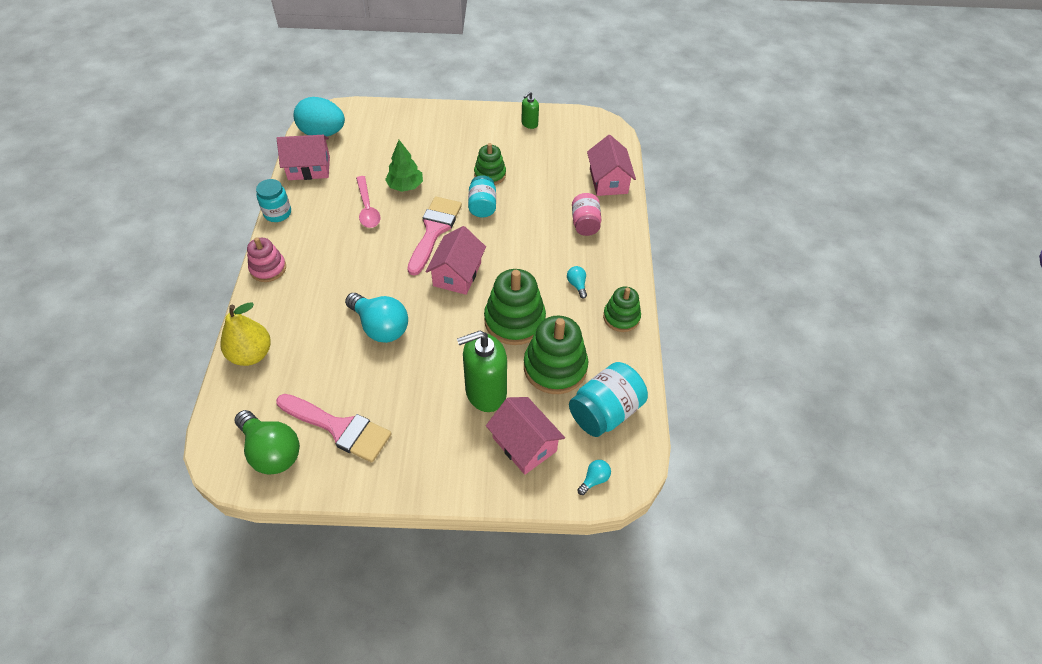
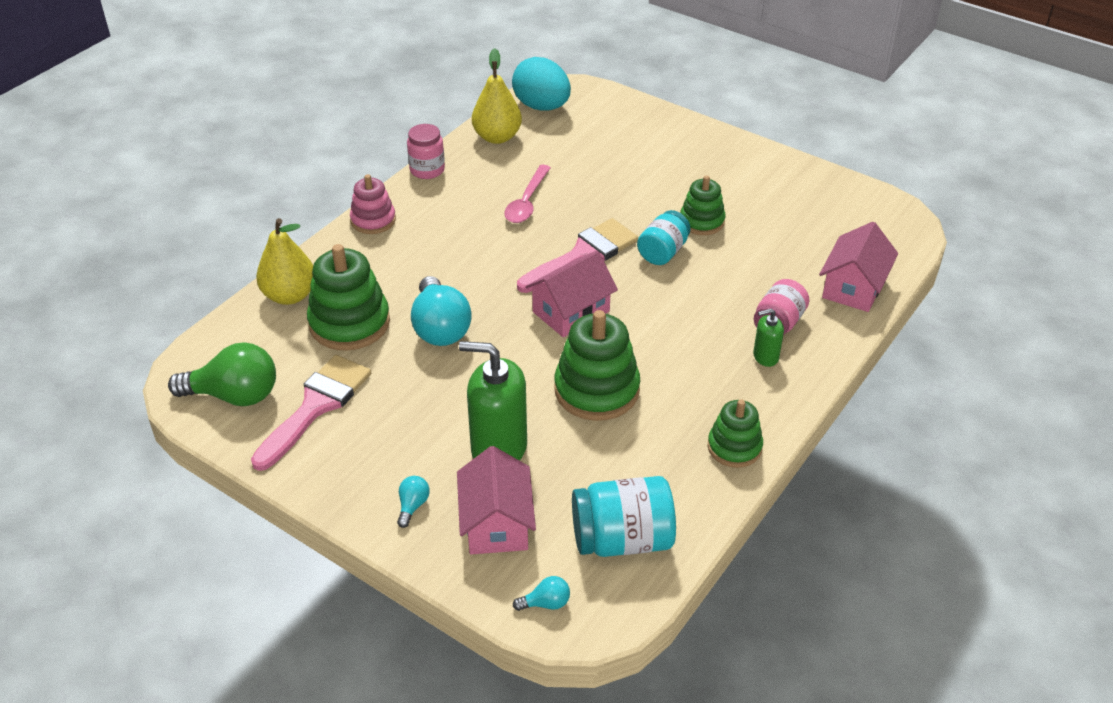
camera: 35 degrees right, 10 degrees down
green light bulb [235,410,300,475] -> green light bulb turned 75 degrees counterclockwise [168,343,276,406]
turquoise jar [256,179,291,222] -> pink jar [407,124,445,179]
pink brush [276,394,392,463] -> pink brush turned 120 degrees counterclockwise [251,355,371,471]
pink house [277,135,330,180] -> yellow pear [472,48,522,144]
green tree [385,140,423,192] -> none
green soap dispenser [521,92,539,129] -> green soap dispenser moved to [753,308,784,367]
green stacking toy [524,315,588,394] -> green stacking toy moved to [307,244,390,351]
turquoise light bulb [567,266,587,299] -> turquoise light bulb moved to [397,476,430,528]

